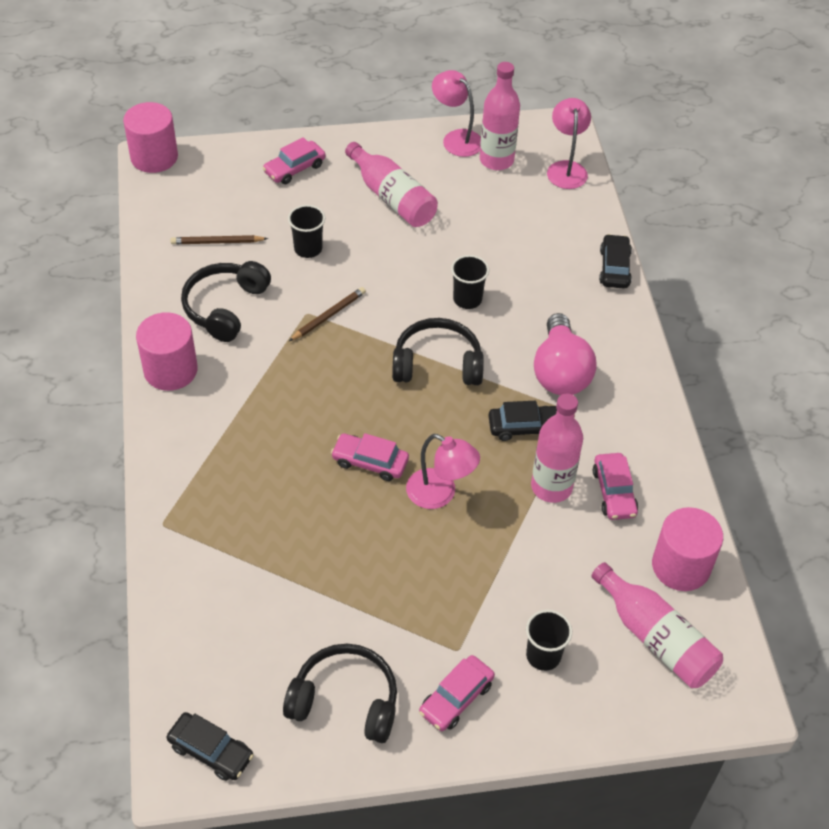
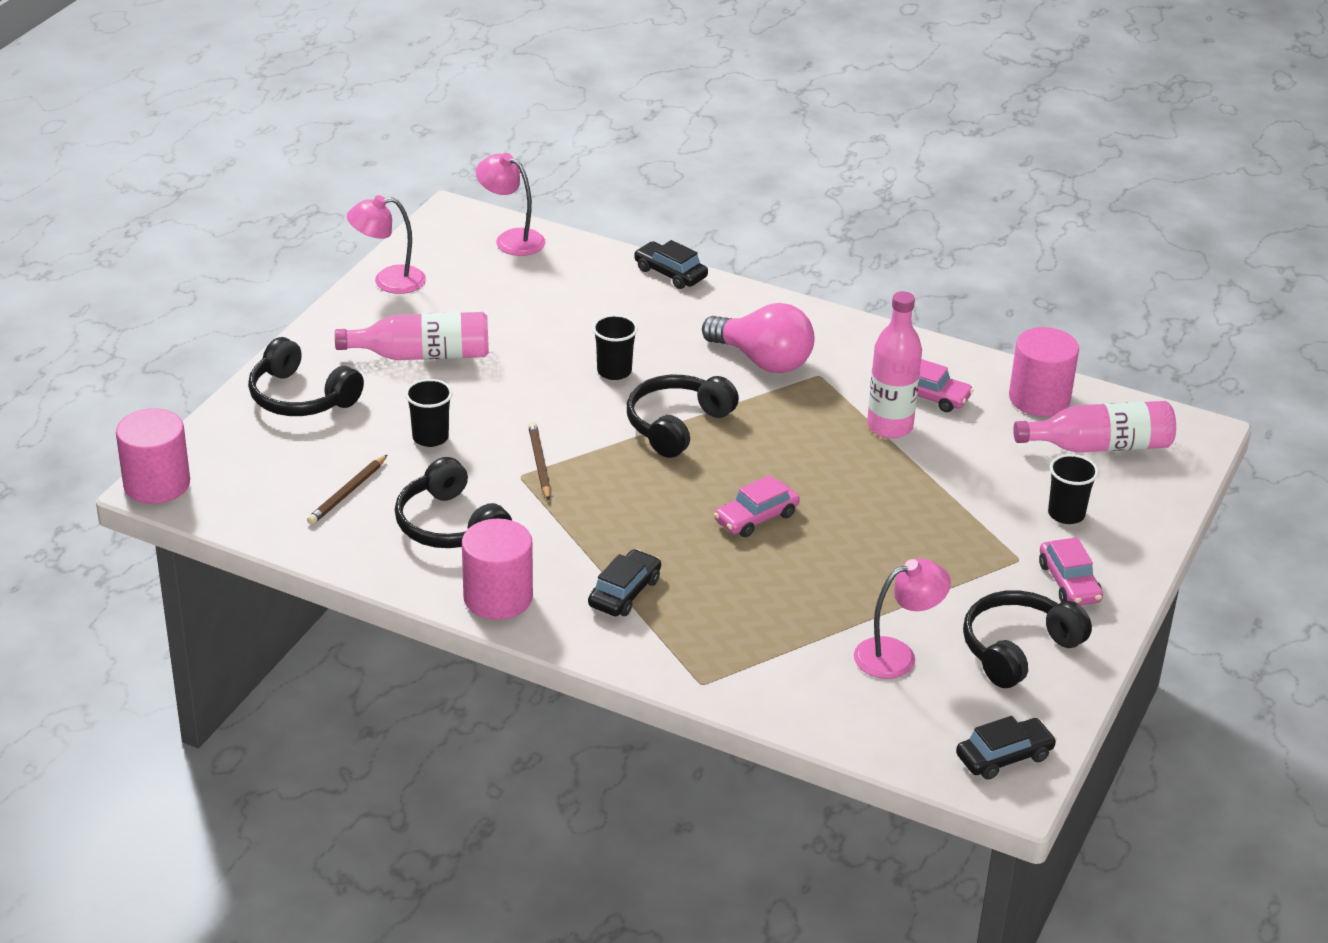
camera: 55 degrees left, 15 degrees down
pink car [263,137,326,184] -> black headphones [248,337,364,416]
pink lamp [406,434,480,509] -> pink lamp moved to [854,558,951,679]
pink bottle [480,62,520,170] -> none
black car [489,401,557,441] -> black car moved to [588,549,661,616]

